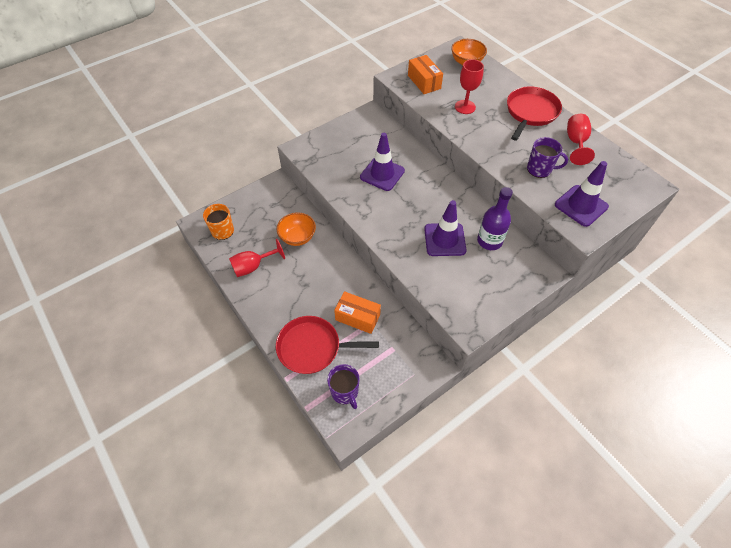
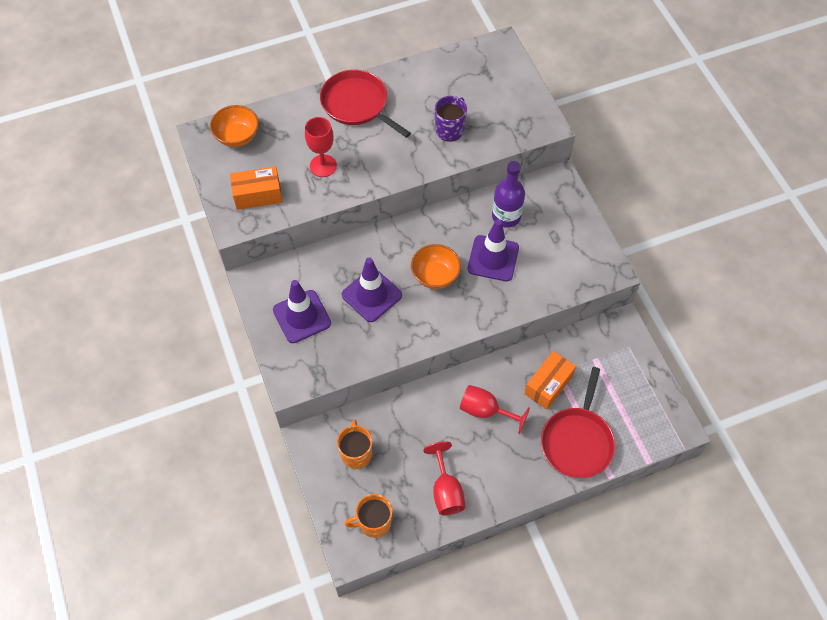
camera: 75 degrees left, 5 degrees up
orange bowl [277,212,316,246] -> orange bowl moved to [411,244,461,289]
purple mug [327,364,360,409] -> none
purple traffic cone [555,161,609,227] -> purple traffic cone moved to [273,280,331,343]
red goblet [567,114,595,165] -> red goblet moved to [460,385,530,434]
none -> orange mug [337,420,372,469]

